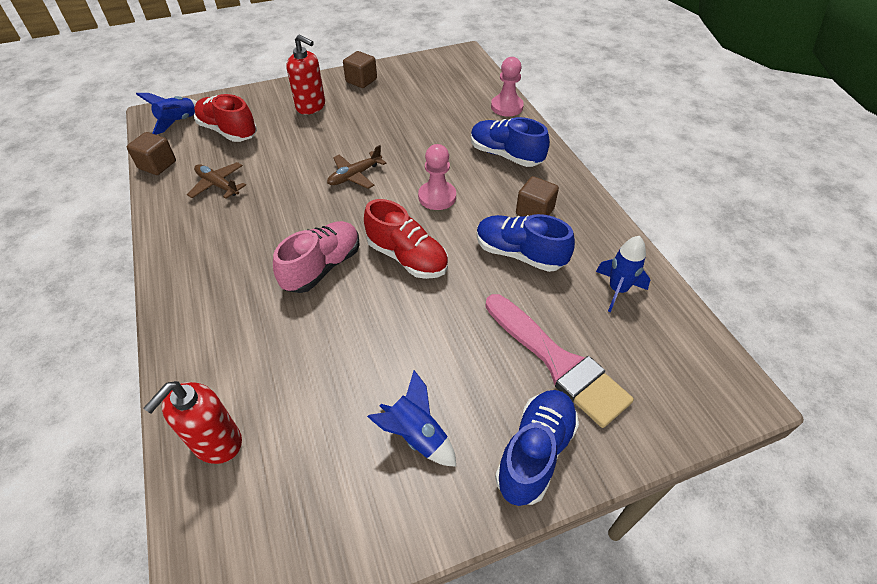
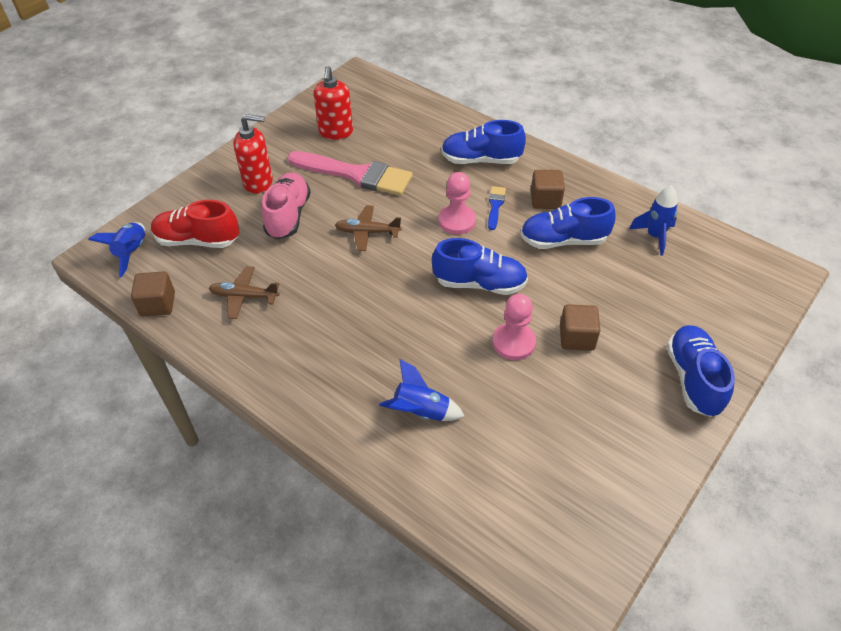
camera: 30 degrees left, 0 degrees up
red soap dispenser [143,381,242,464] -> red soap dispenser moved to [313,66,353,140]
pink shoe [273,221,360,293] -> pink shoe moved to [262,172,311,239]
brown plane [327,145,386,189] -> brown plane turned 75 degrees clockwise [335,205,402,251]
brown cube [343,51,377,88] -> brown cube moved to [560,304,600,351]
red shoe [364,199,448,279] -> blue shoe [432,238,528,295]
blue rocket [367,370,456,467] -> blue rocket moved to [379,359,465,421]
pink brush [485,294,634,428] -> pink brush moved to [288,151,413,196]
pink pawn [491,57,524,117] -> pink pawn moved to [493,294,536,360]
none -> blue brush [488,186,506,230]

